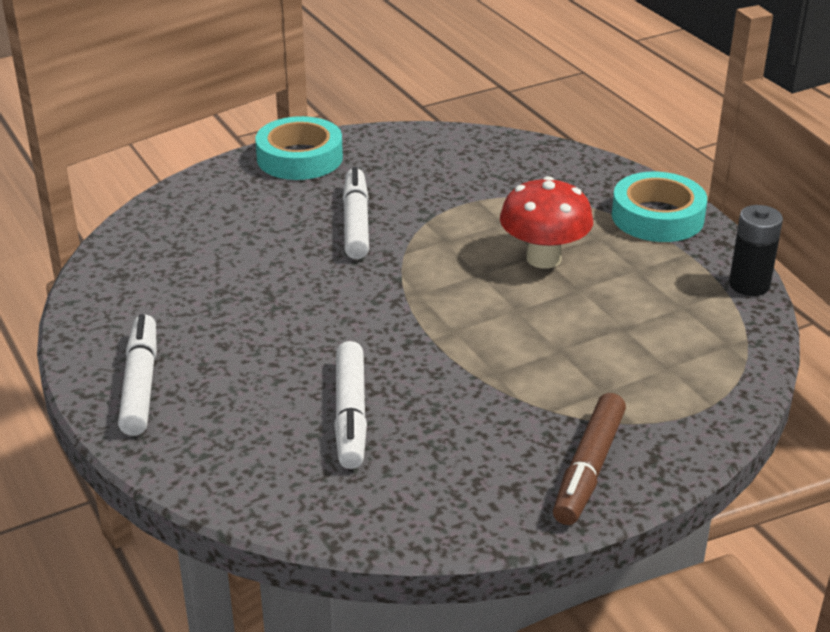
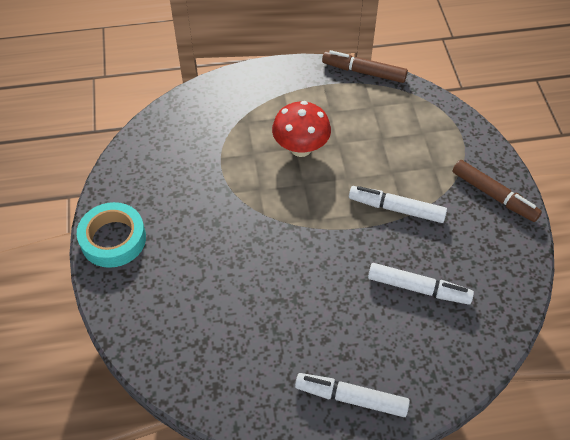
camera: 70 degrees left, 20 degrees up
white marker [343,167,369,259] -> white marker moved to [349,186,447,223]
turquoise tape [612,172,707,242] -> none
black battery [729,205,783,296] -> brown marker [322,50,408,83]

